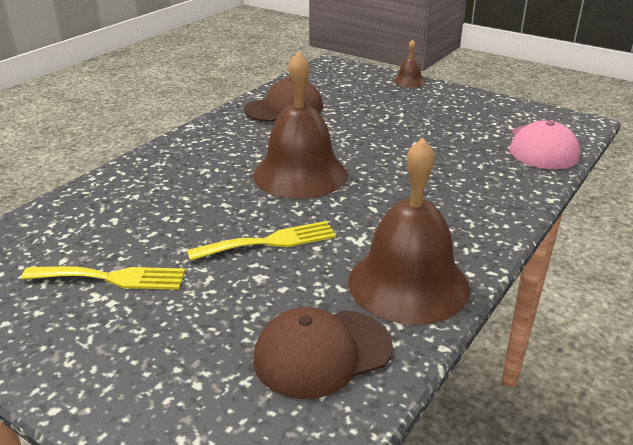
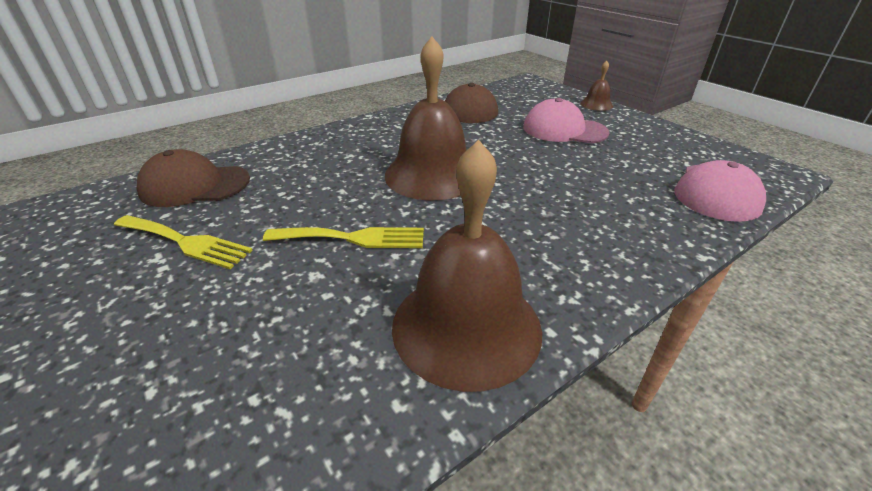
camera: 20 degrees right, 5 degrees up
brown cap [253,307,393,399] -> brown cap moved to [137,149,250,207]
none -> pink cap [523,98,609,143]

